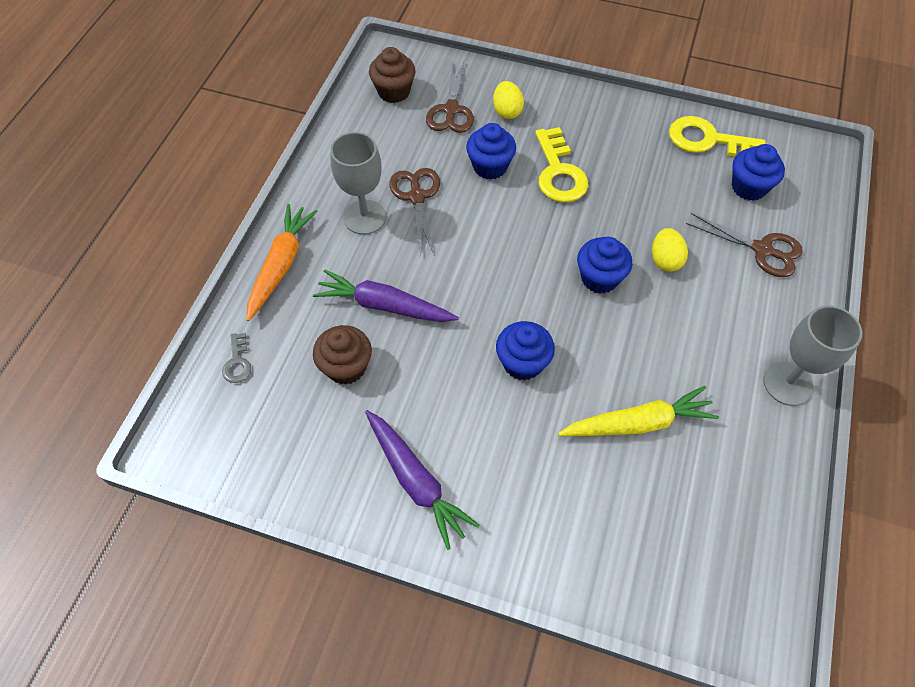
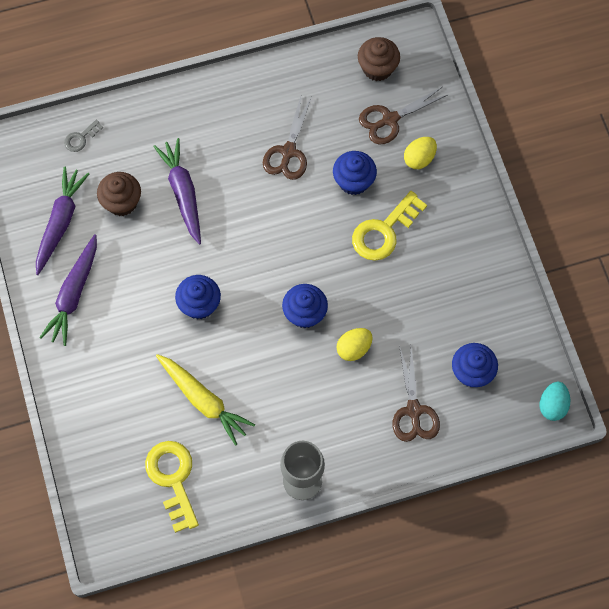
camera: 55 degrees right, 10 degrees up
orange carrot [247,204,318,321] -> none
grey goblet [330,132,386,235] -> none
brown scissors [390,168,440,255] -> brown scissors turned 150 degrees clockwise [263,96,312,180]
yellow key [669,116,766,156] -> yellow key moved to [145,441,199,533]
none -> purple carrot [36,167,89,275]
none -> turquoise egg [540,381,570,421]

